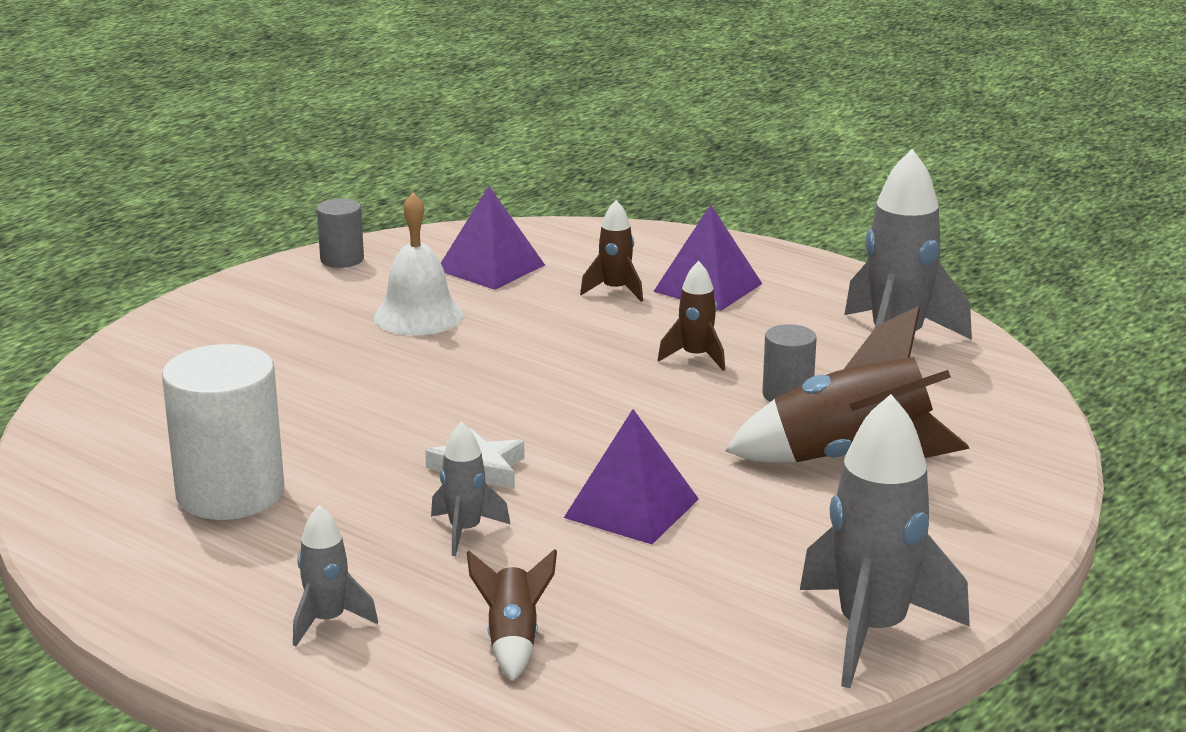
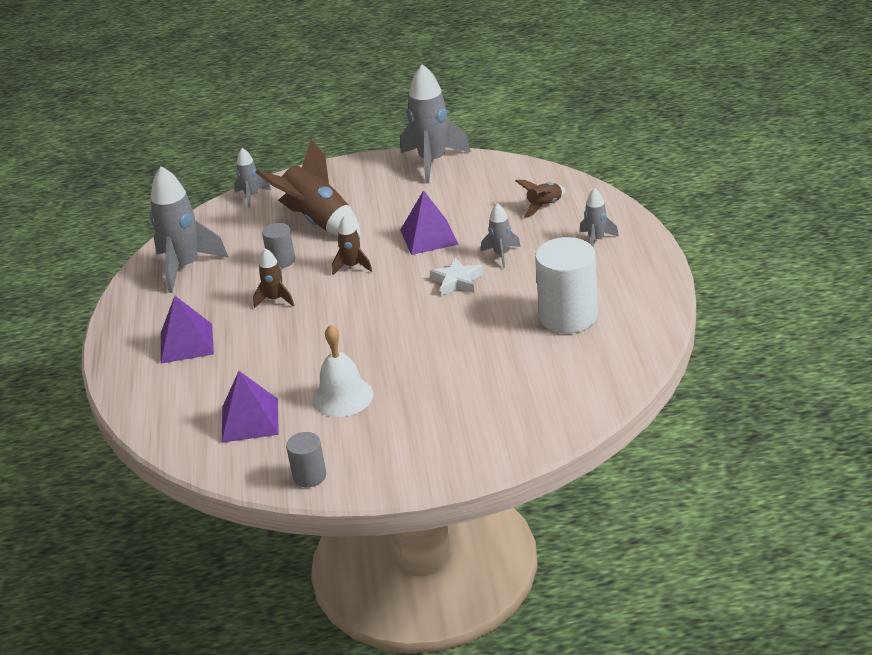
camera: 130 degrees left, 10 degrees up
brown rocket [580,200,643,302] -> brown rocket moved to [332,216,372,275]
none -> grey rocket [234,148,271,208]

